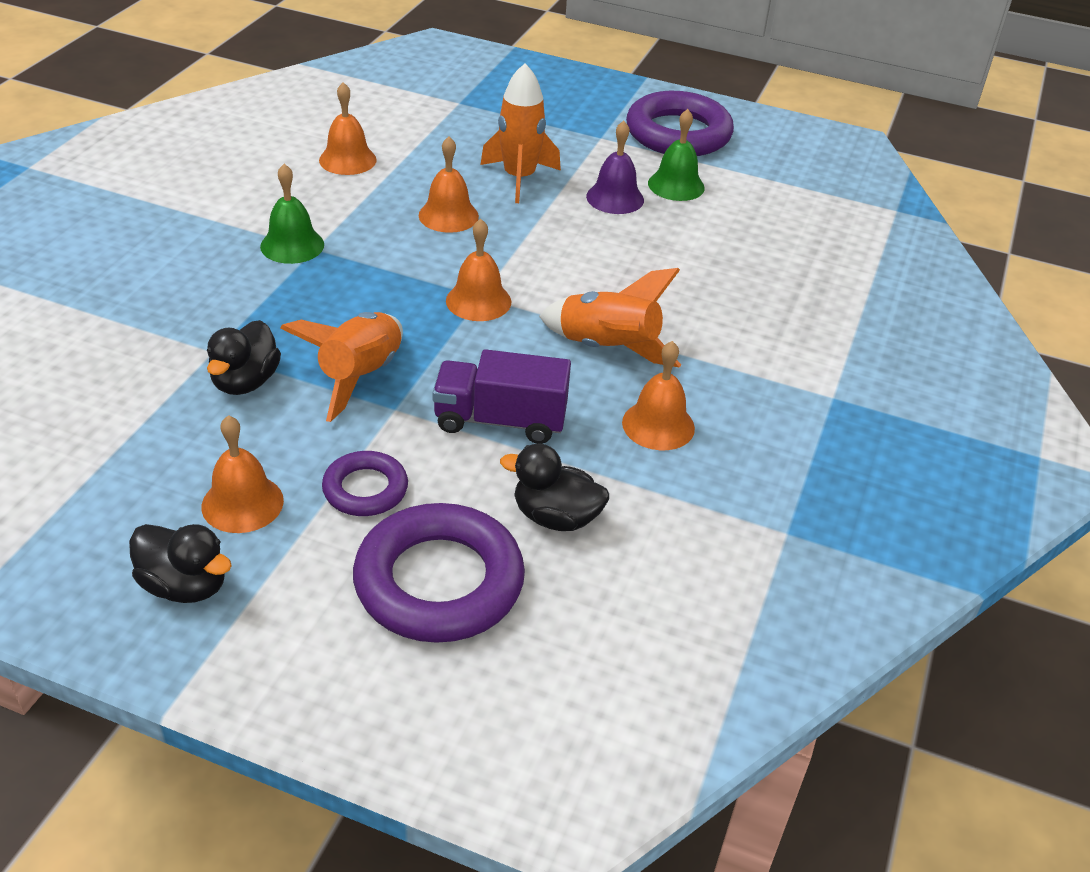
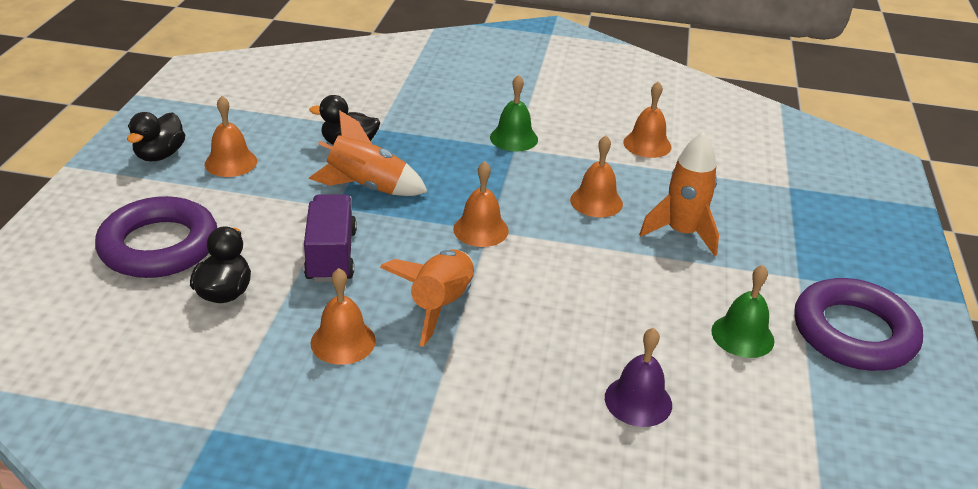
camera: 80 degrees right, 5 degrees down
purple ring [322,451,408,516] -> none
purple bell [586,121,644,214] -> purple bell moved to [605,328,672,427]

